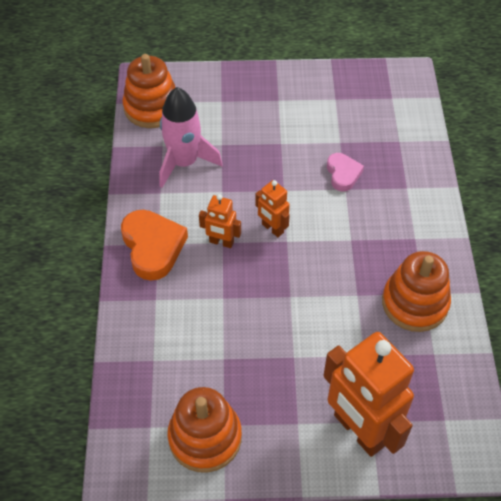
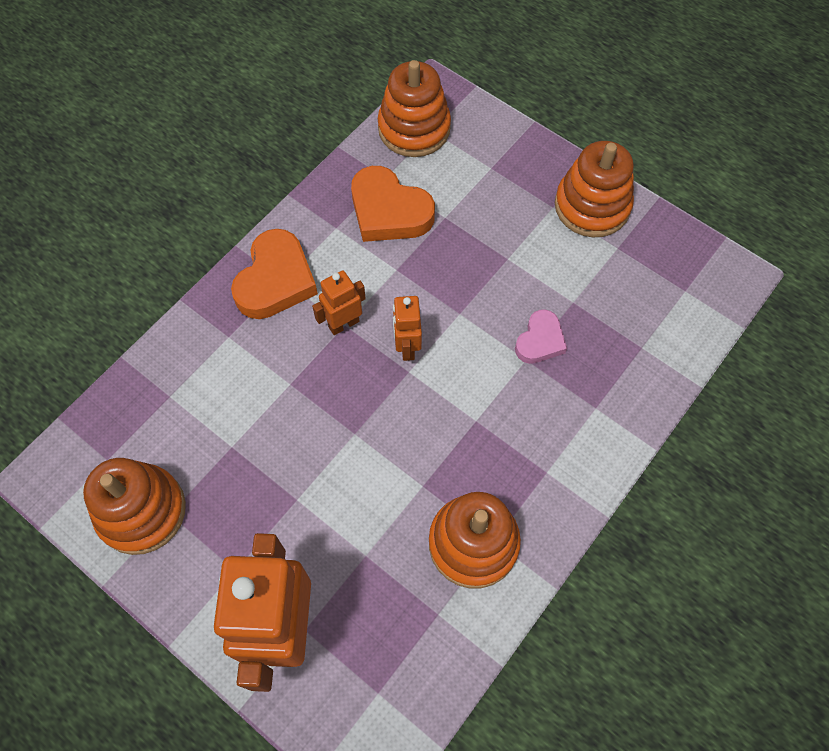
camera: 40 degrees right, 10 degrees up
pink rocket [159,87,223,188] -> orange heart [351,166,435,242]
orange robot [199,194,241,248] -> orange robot turned 90 degrees clockwise [312,270,366,335]
none -> orange stacking toy [555,141,634,237]

